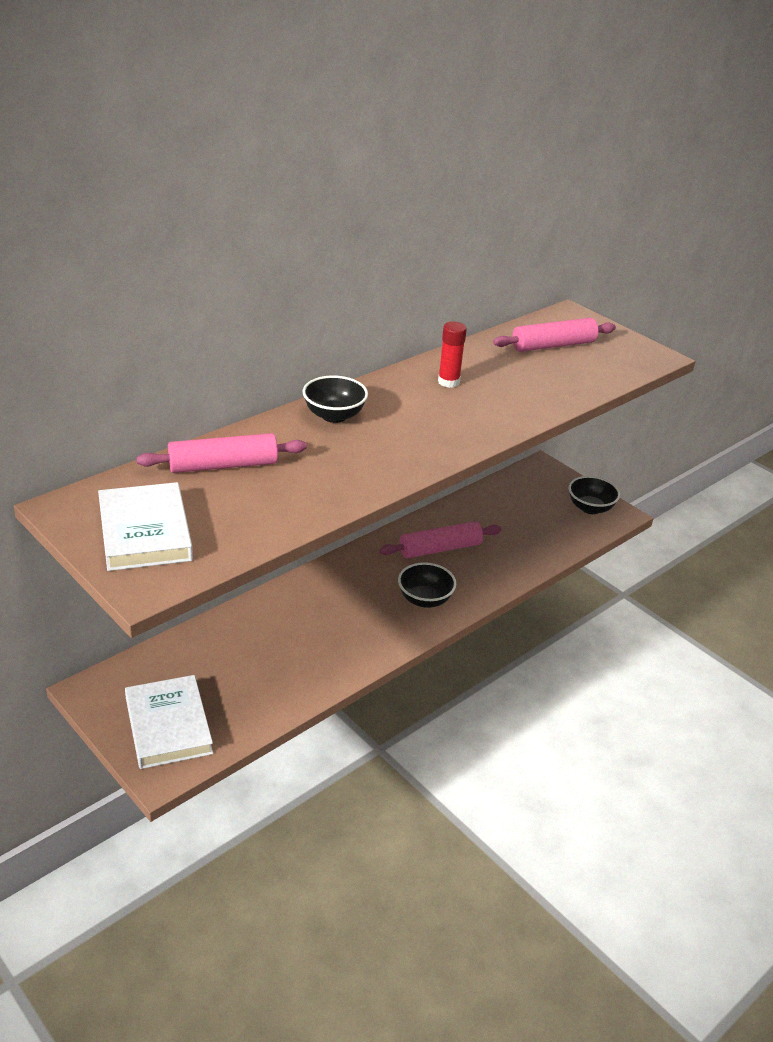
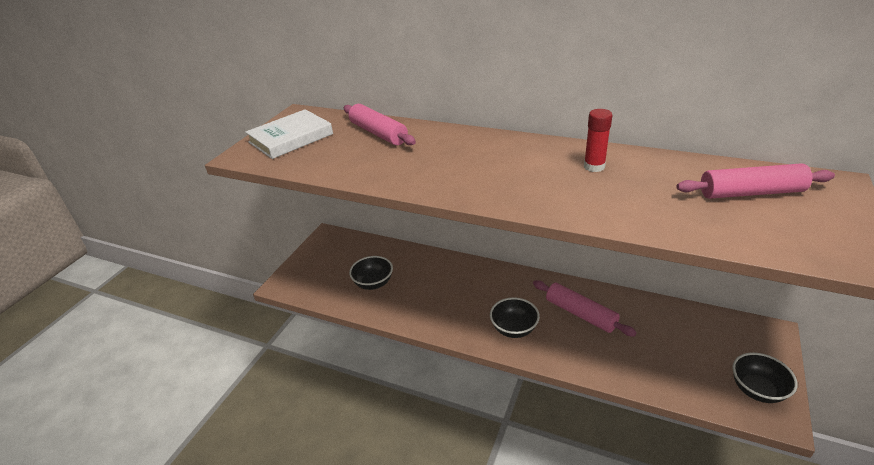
camera: 70 degrees right, 0 degrees up
white book [125,675,213,769] -> none
black bowl [303,375,368,423] -> black bowl moved to [349,256,393,290]
pink rolling pin [493,318,616,352] -> pink rolling pin turned 45 degrees counterclockwise [676,163,835,199]

